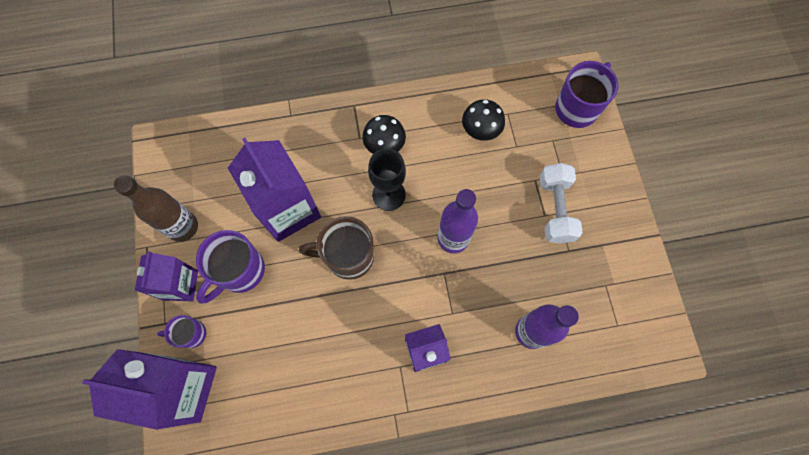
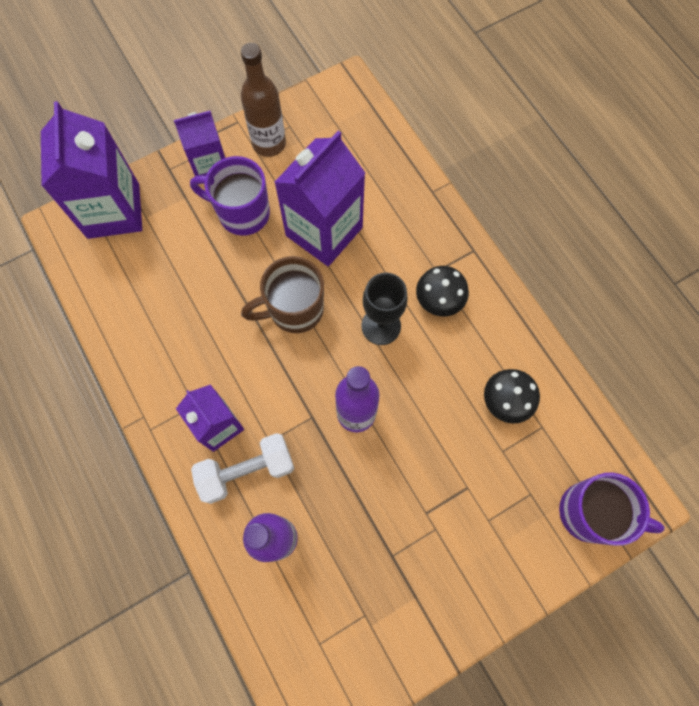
camera: 70 degrees right, 0 degrees up
purple mug [157,315,206,348] -> none
brown mug [299,216,374,280] -> brown mug turned 90 degrees counterclockwise [241,256,324,333]
white dumbbell [540,163,582,244] -> white dumbbell moved to [191,433,294,504]

